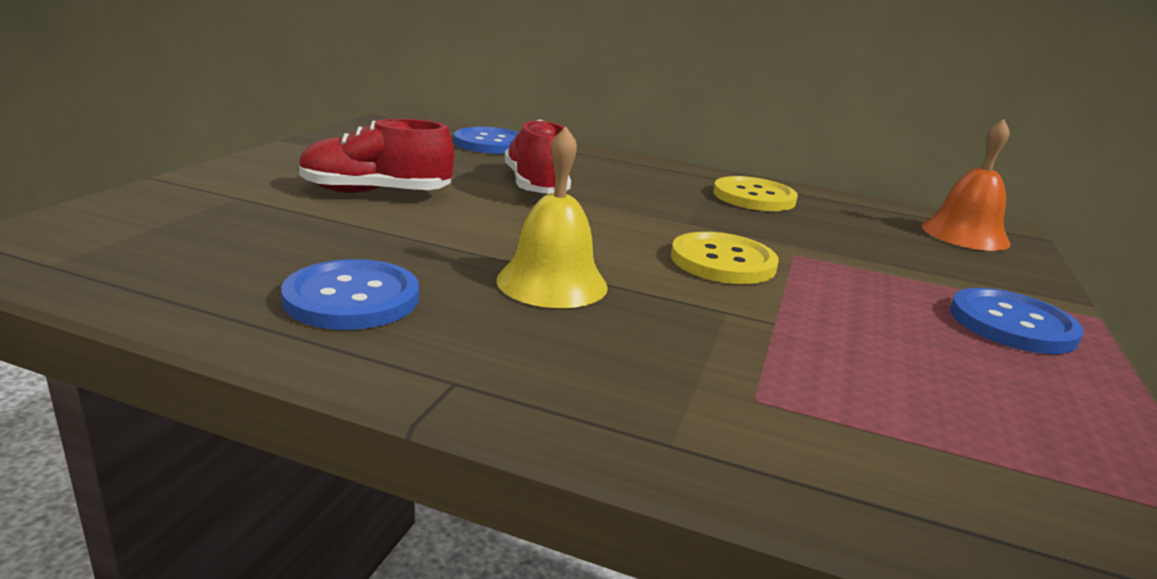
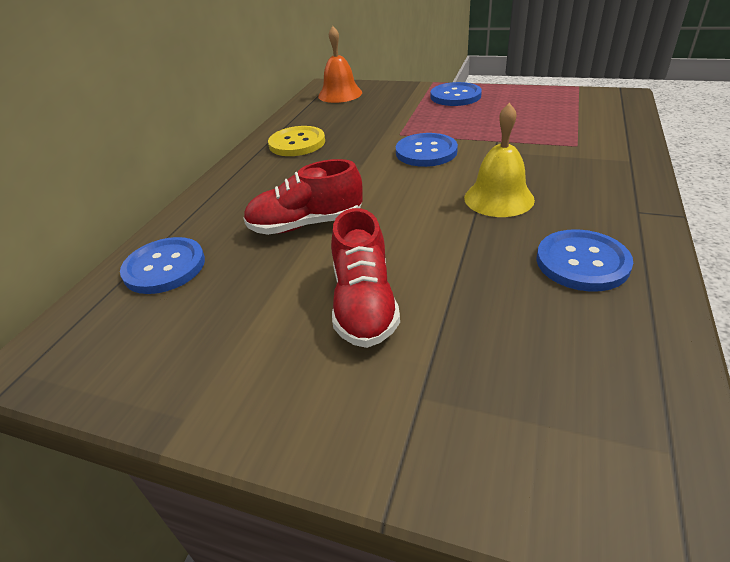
camera: 85 degrees left, 15 degrees up
yellow button [671,232,779,284] -> blue button [396,133,458,167]

